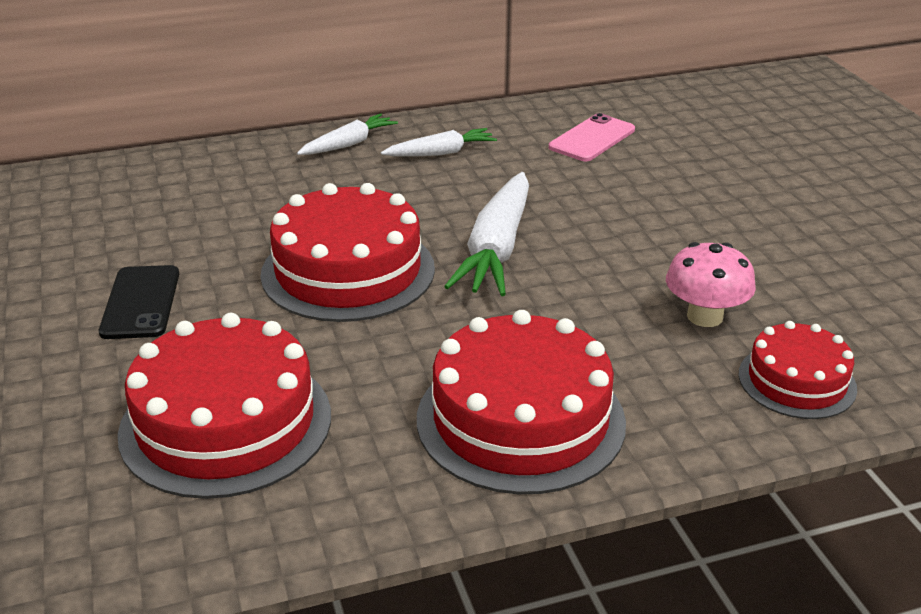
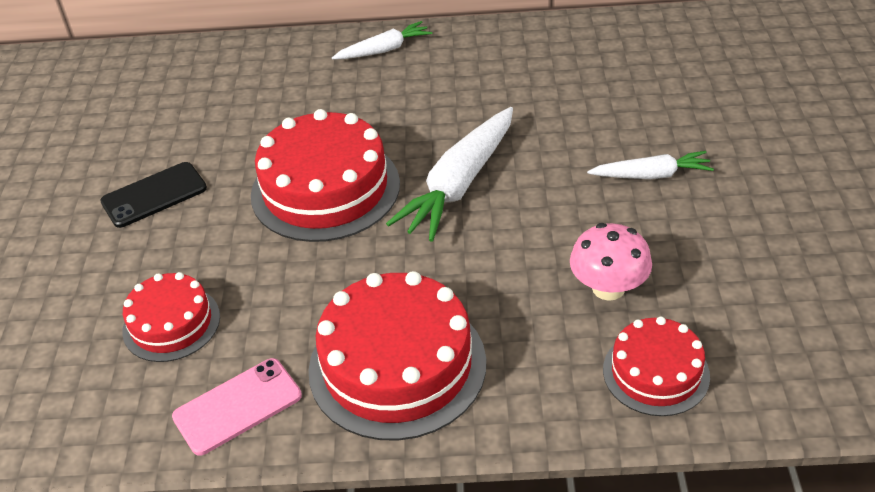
camera: 20 degrees right, 10 degrees up
black phone [99,265,179,339] -> black phone turned 45 degrees clockwise [100,162,207,228]
red cake [118,313,331,499] -> red cake [122,272,220,362], size x0.58
white carrot [381,128,497,157] -> white carrot moved to [587,151,714,179]
pink phone [549,113,635,161] -> pink phone moved to [172,358,302,456]

